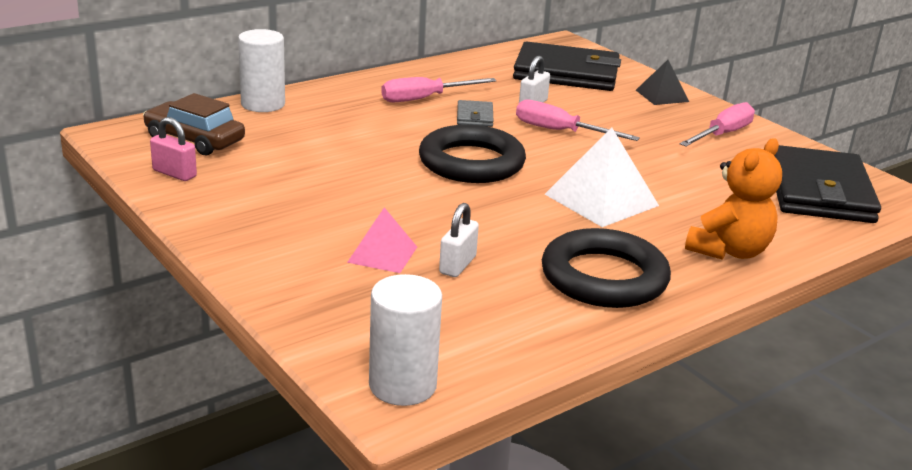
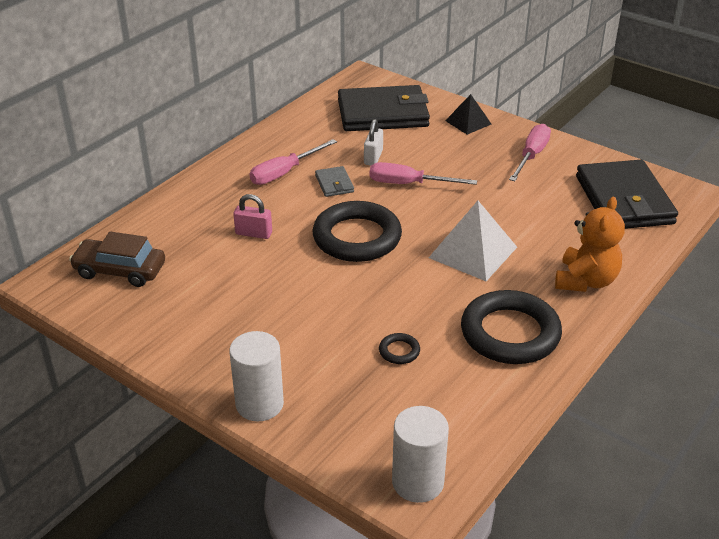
camera: 15 degrees left, 10 degrees up
pink padlock [150,117,197,181] -> pink padlock moved to [233,194,272,239]
white cylinder [238,29,285,112] -> white cylinder moved to [229,331,284,421]
pink pyramid [347,207,417,273] -> none
white padlock [439,203,479,277] -> black ring [379,333,420,364]

